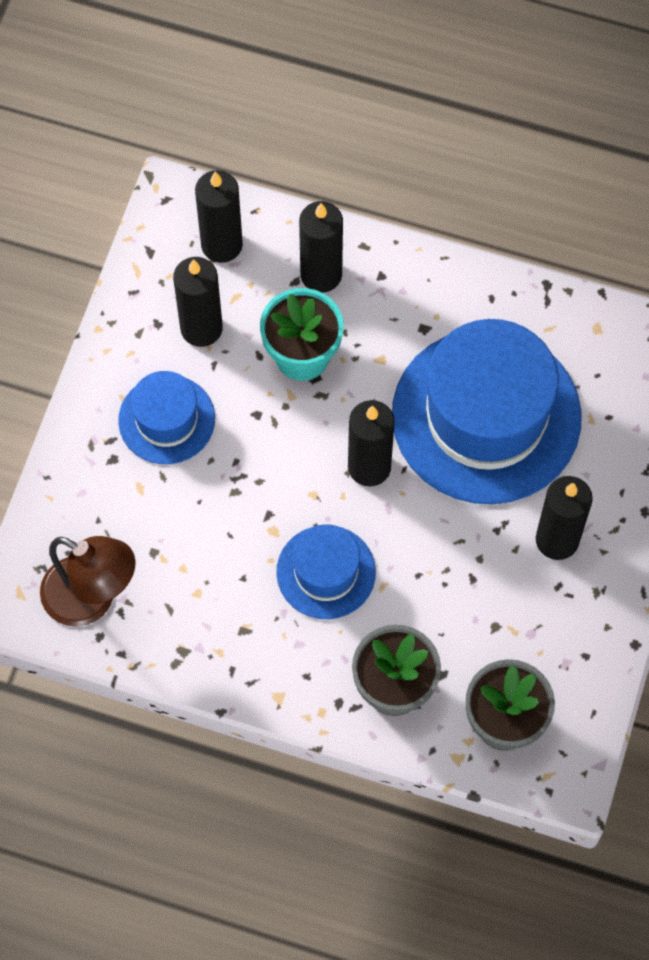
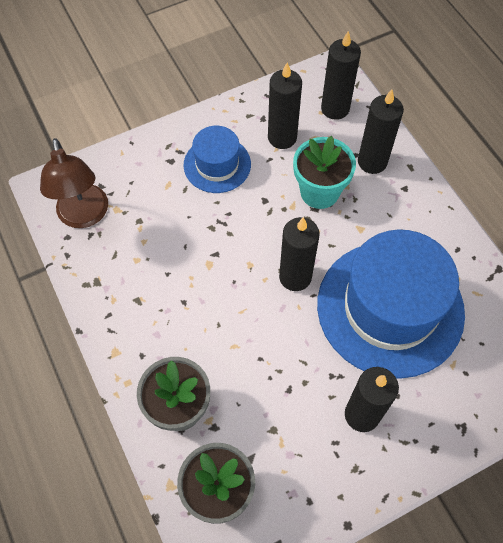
camera: 45 degrees right, 5 degrees down
blue hat [276,524,376,619] -> none

